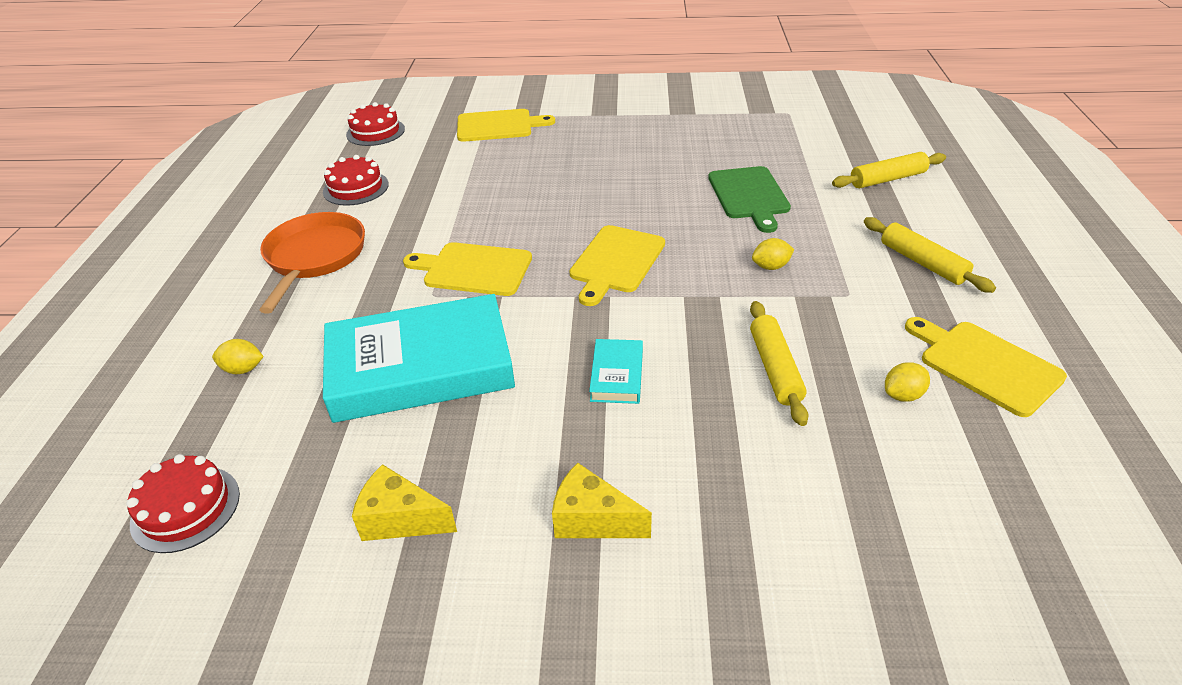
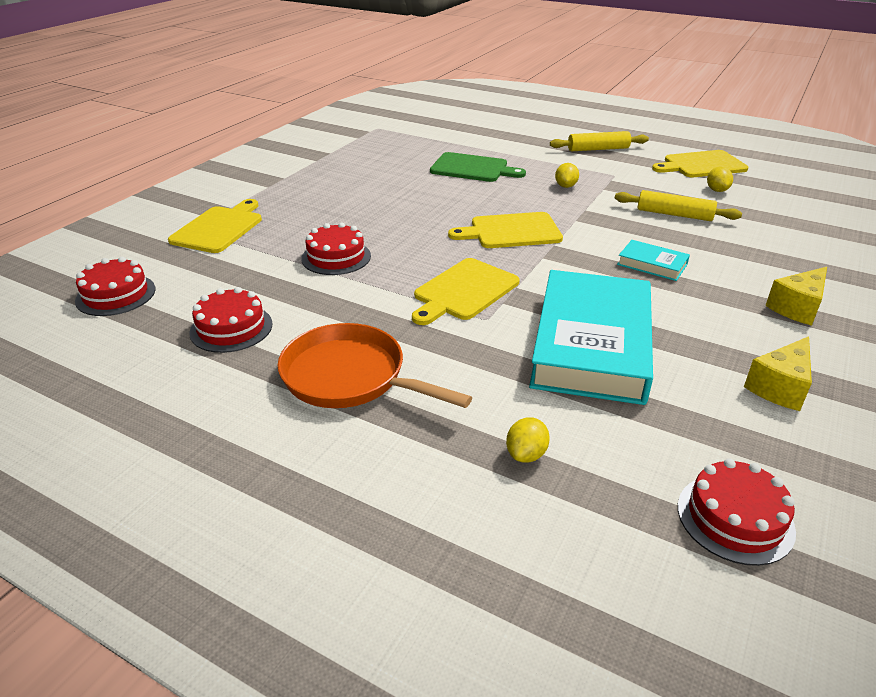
camera: 65 degrees left, 5 degrees down
yellow cutting board [569,225,665,306] -> yellow cutting board turned 120 degrees clockwise [448,212,563,248]
yellow rolling pin [832,152,946,188] -> none
none -> red cake [301,222,371,275]

